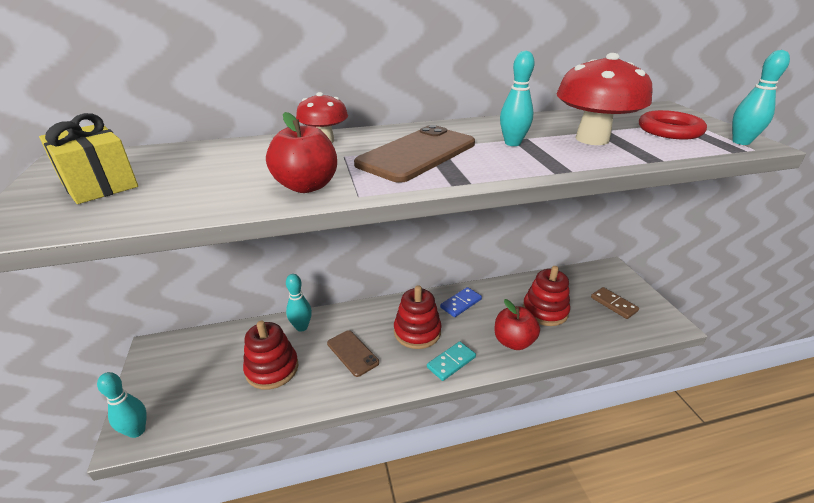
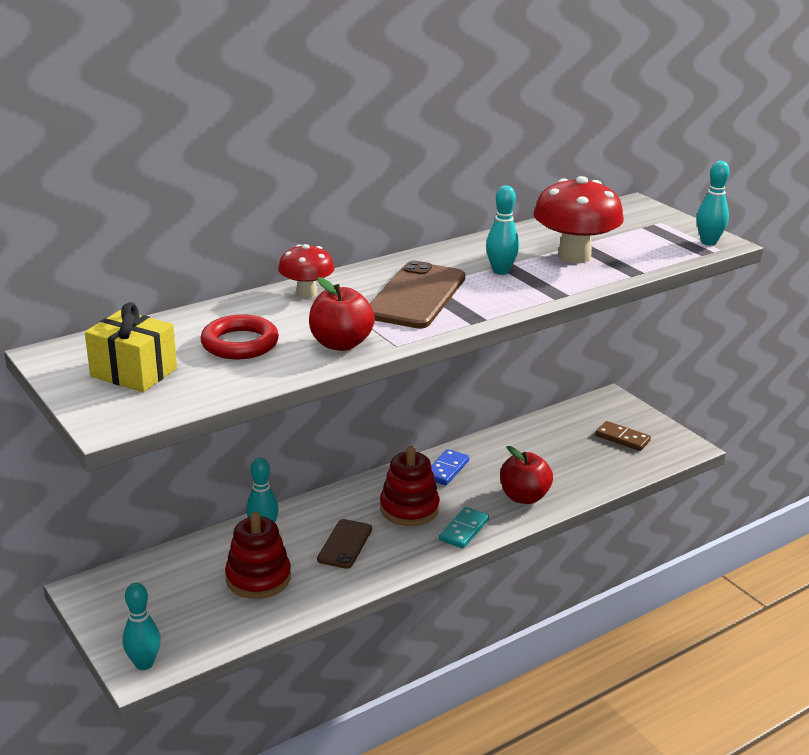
camera: 20 degrees left, 5 degrees down
brown phone [327,330,379,377] -> brown phone turned 75 degrees clockwise [317,519,372,569]
red stacking toy [523,266,570,326] -> none
red ring [639,110,707,140] -> red ring moved to [201,315,279,359]

